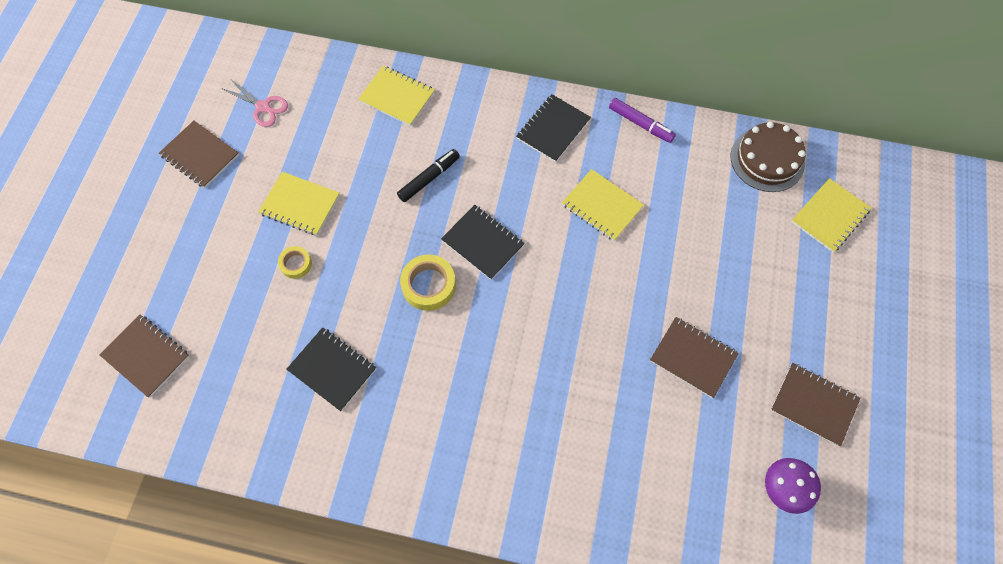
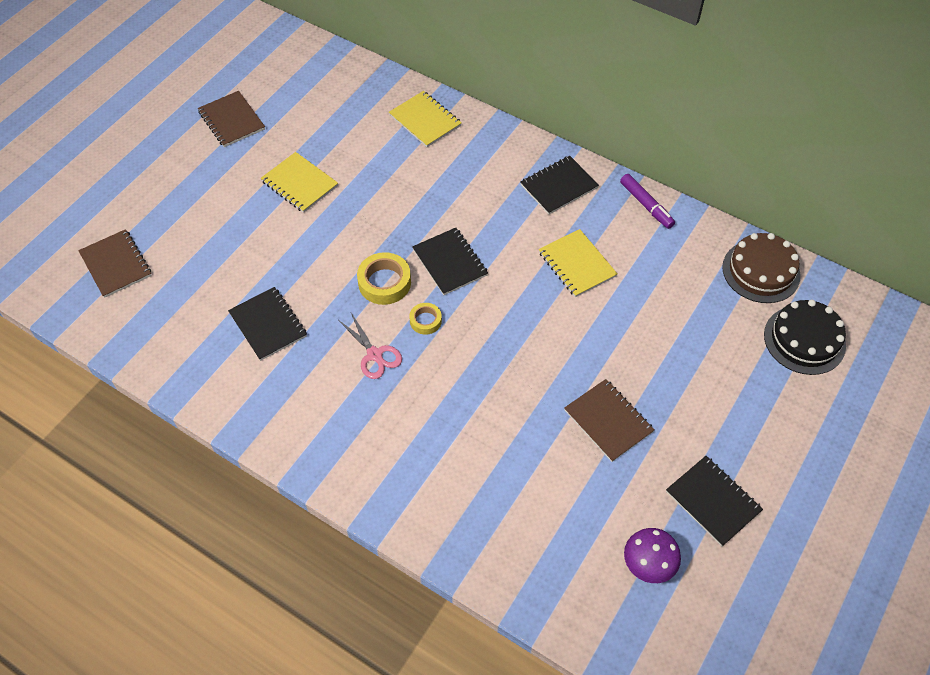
camera: 20 degrees right, 10 degrees down
pink scissors [221,79,288,127] -> pink scissors moved to [339,313,402,379]
yellow tape [278,246,312,279] -> yellow tape moved to [409,303,442,335]
black marker [397,149,460,202] -> none
brown notebook [771,363,861,446] -> black notebook [666,456,763,546]
yellow notebook [792,178,871,252] -> black cake [764,300,846,375]

